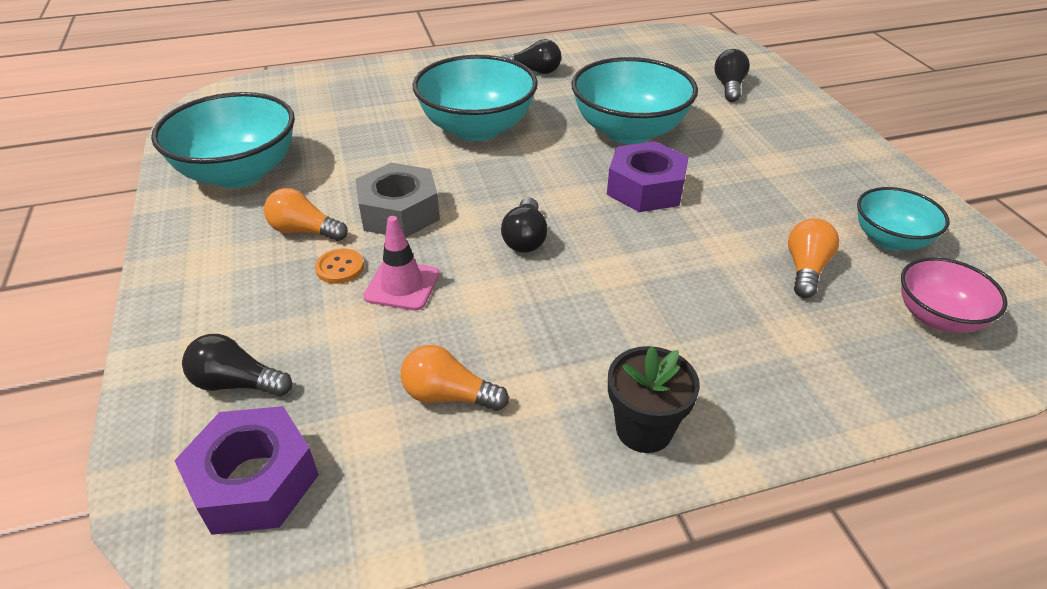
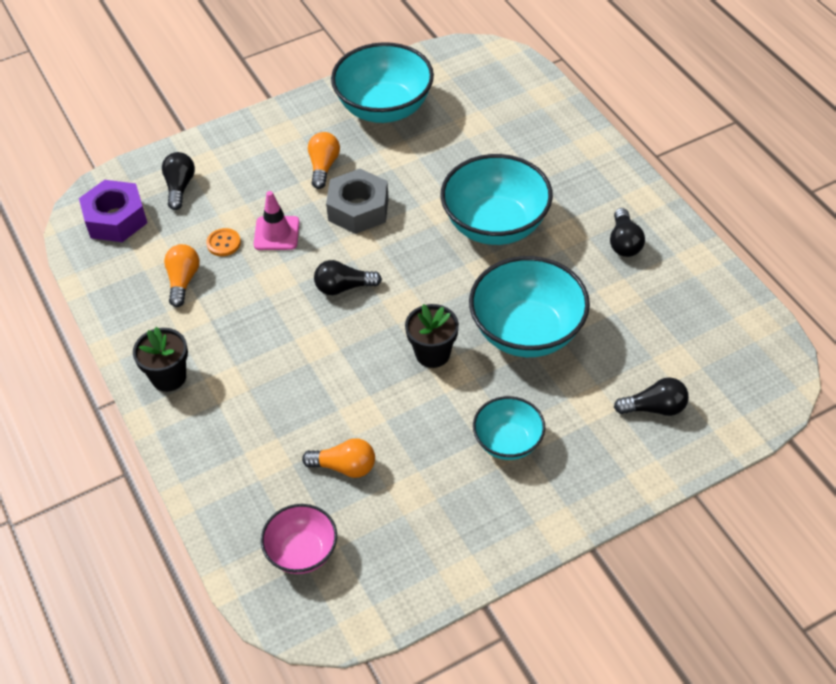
camera: 80 degrees right, 10 degrees up
orange button [315,249,364,284] -> orange button moved to [206,228,241,256]
purple nut [607,141,689,212] -> black flower pot [405,304,459,368]
turquoise bowl [857,187,949,250] -> turquoise bowl moved to [473,396,545,460]

